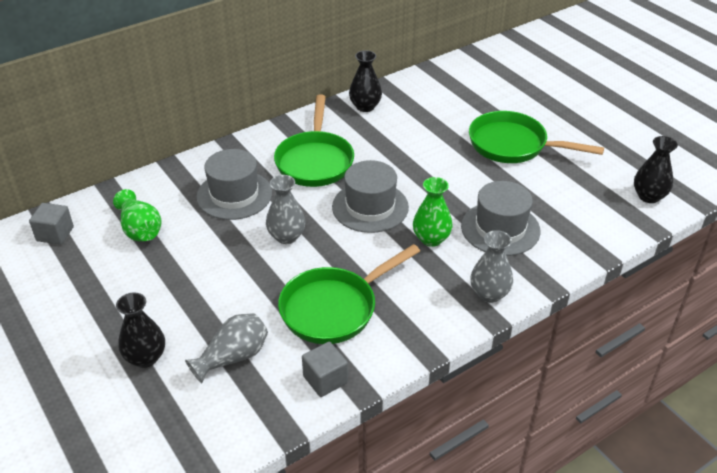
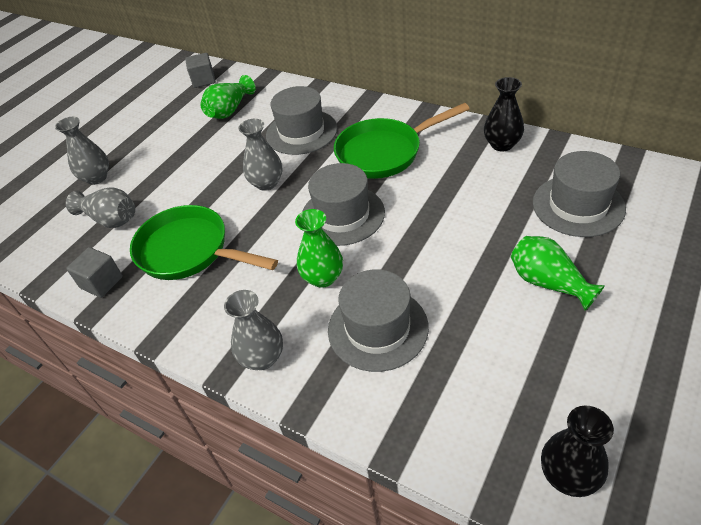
camera: 70 degrees right, 5 degrees up
black vase [116,292,165,368] -> grey vase [55,117,109,185]
green pan [469,111,604,163] -> green vase [511,236,605,311]
none -> grey hat [533,151,626,237]

